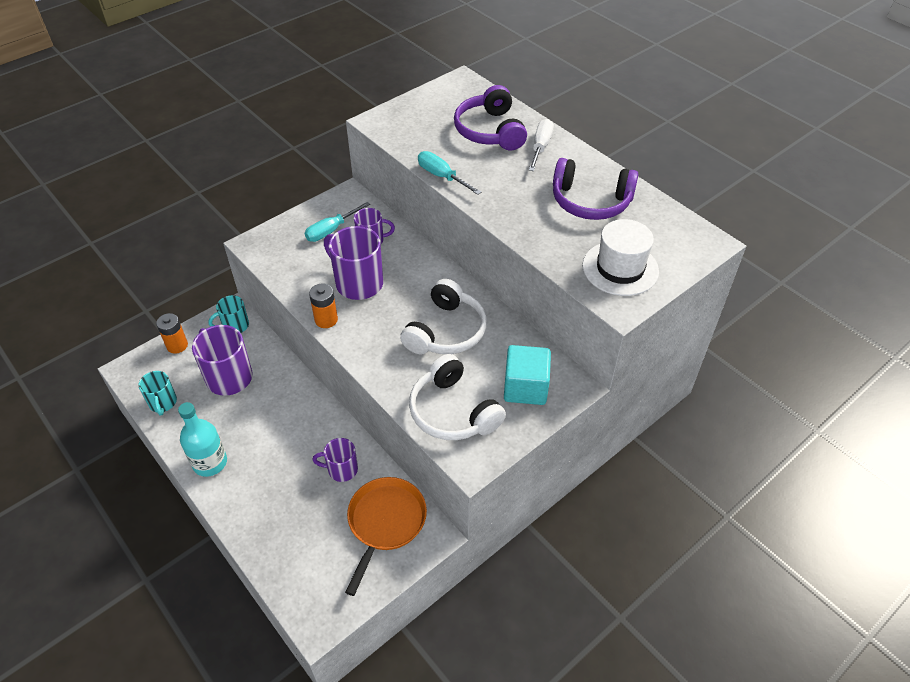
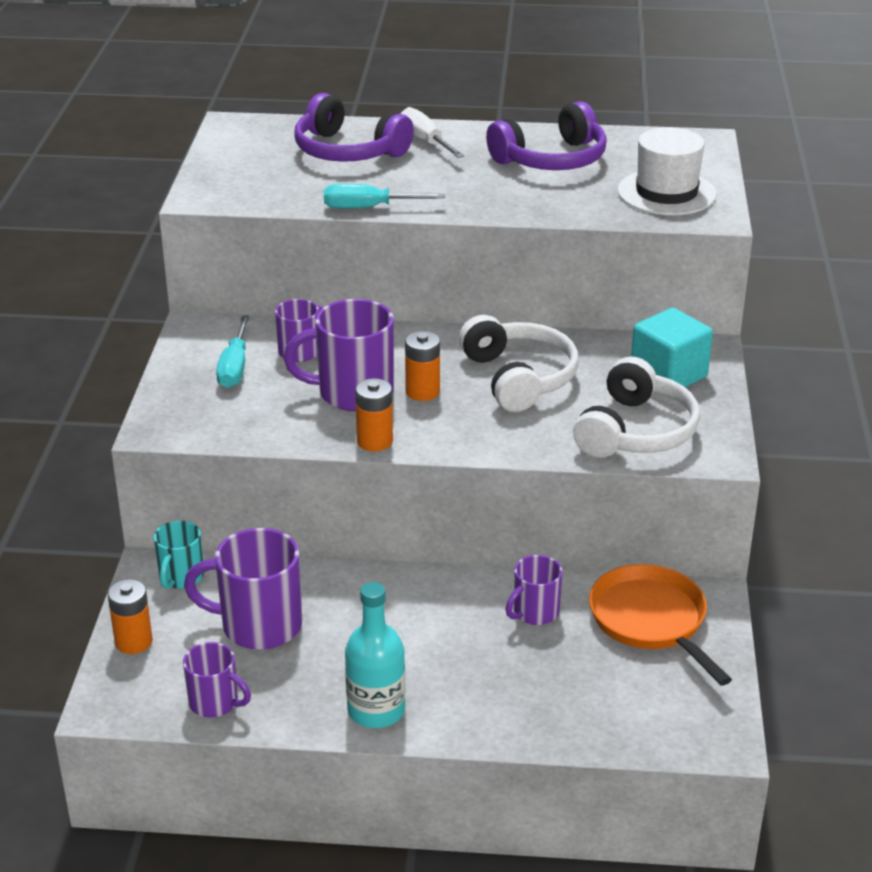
camera: 45 degrees left, 15 degrees down
turquoise mug [138,371,177,416] -> purple mug [183,642,251,718]
white headphones [409,354,506,440] -> white headphones turned 75 degrees counterclockwise [573,356,700,458]
none -> orange battery [405,331,440,401]

